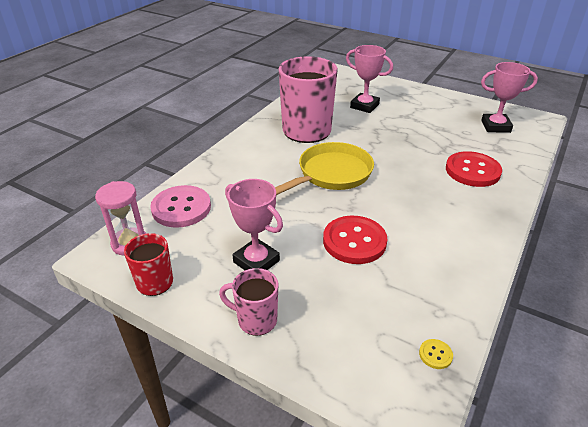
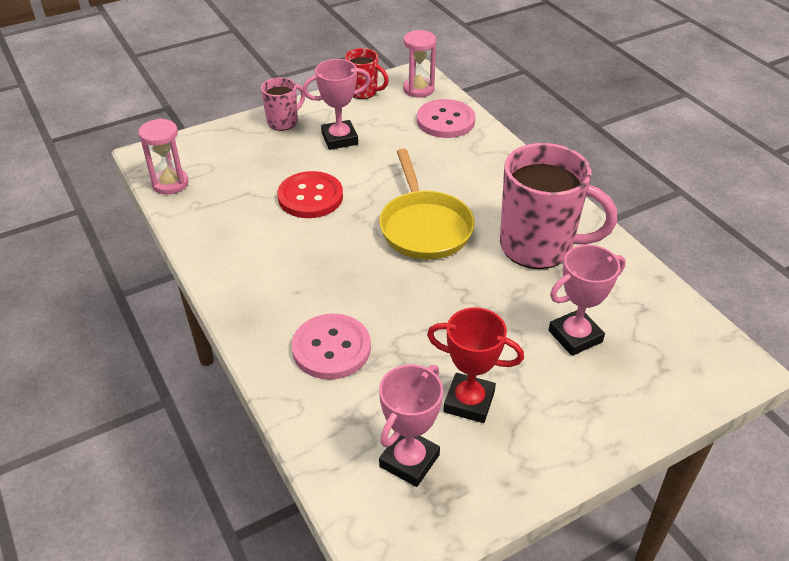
camera: 120 degrees right, 5 degrees up
yellow button [419,339,453,369] -> pink hourglass [139,118,188,194]
red button [446,151,502,187] -> pink button [292,314,371,379]
none -> red trophy [427,307,524,423]

